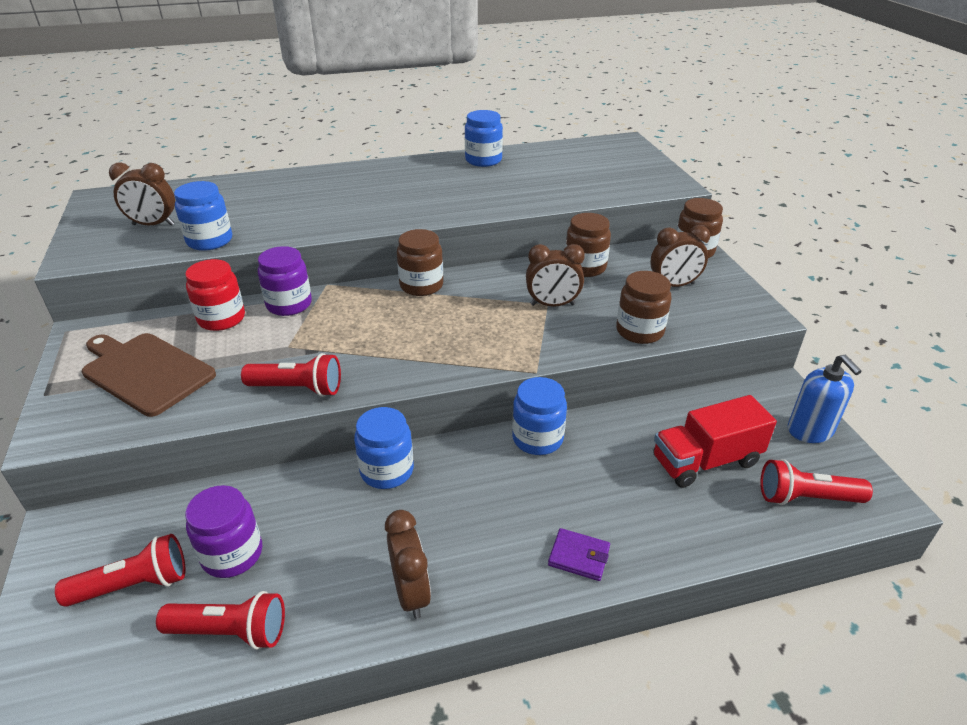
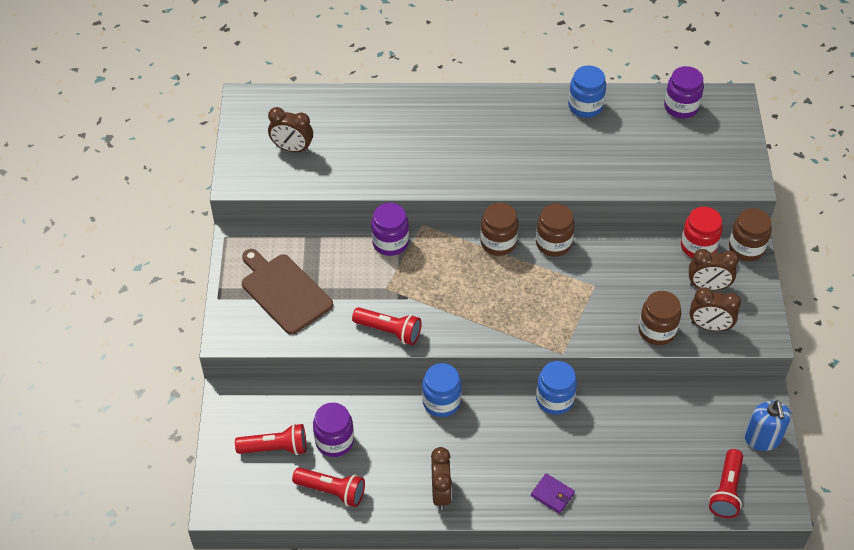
camera: 15 degrees right, 15 degrees up
blue jar [174,181,232,251] -> none
red jar [185,259,245,331] -> red jar moved to [681,207,722,258]
brown clock [526,244,585,307] -> brown clock moved to [689,287,741,331]
brown jar [566,213,611,277] -> brown jar moved to [536,204,575,257]
red truck [653,395,777,488] -> none
red flashlight [760,459,873,505] -> red flashlight turned 90 degrees counterclockwise [709,449,743,518]
none -> purple jar [664,66,704,119]

